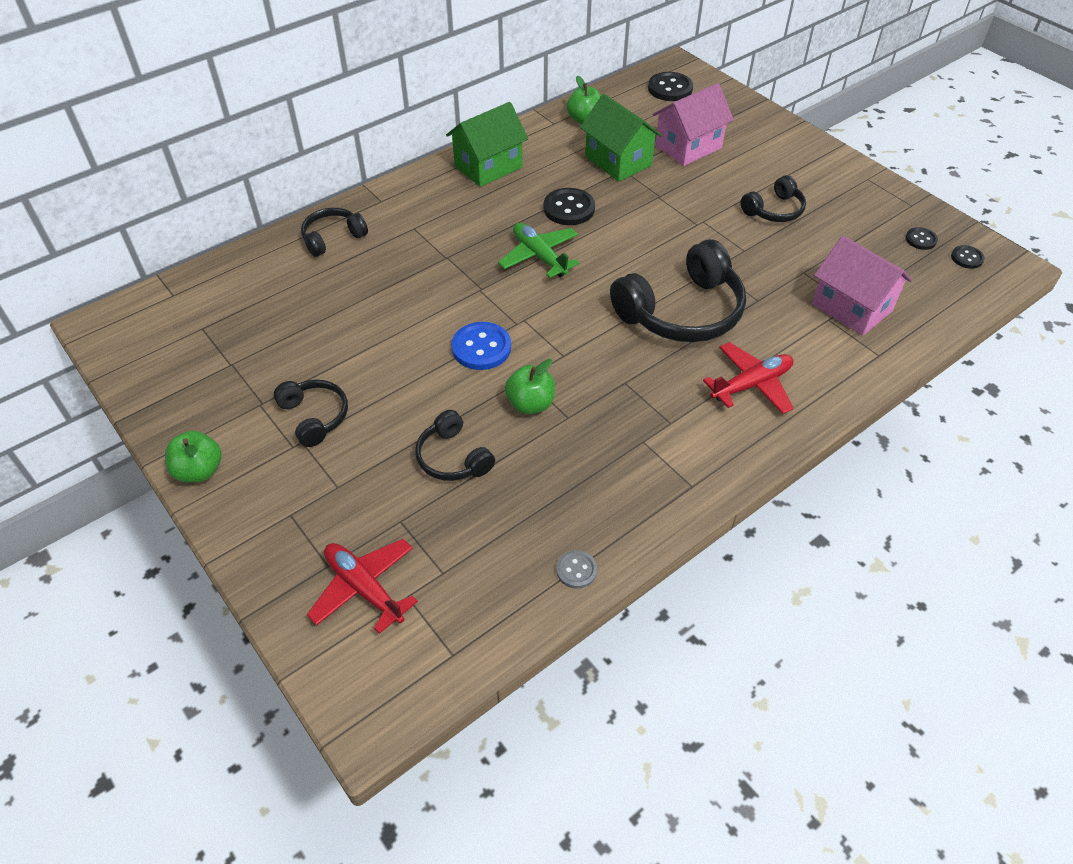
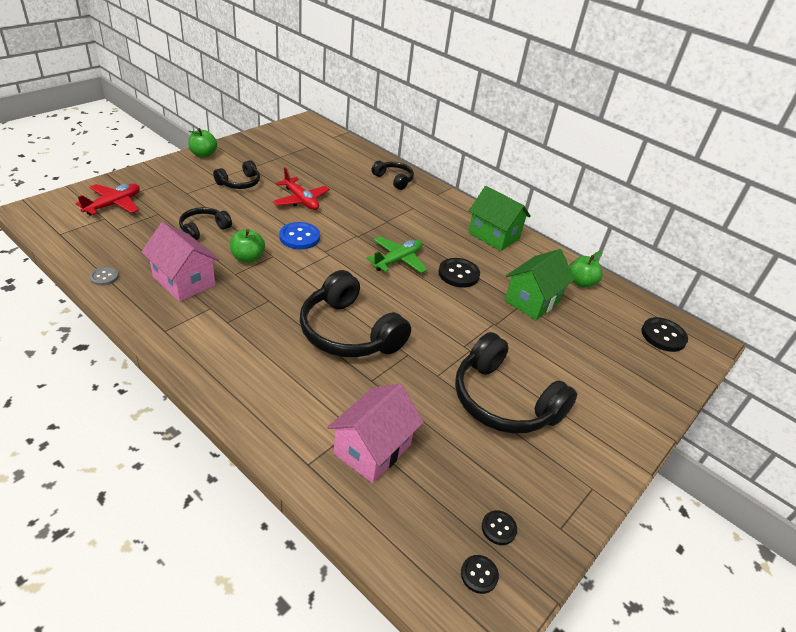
camera: 75 degrees right, 10 degrees down
pink house [653,83,734,166] -> pink house moved to [141,222,219,302]
red plane [703,342,793,414] -> red plane moved to [273,167,330,210]
black headphones [740,175,806,222] -> black headphones [455,332,577,434], size x1.87

